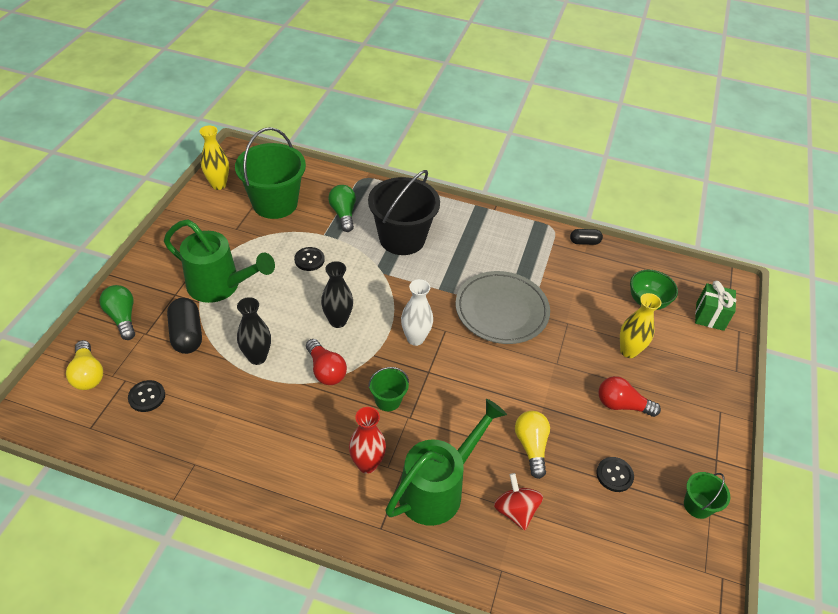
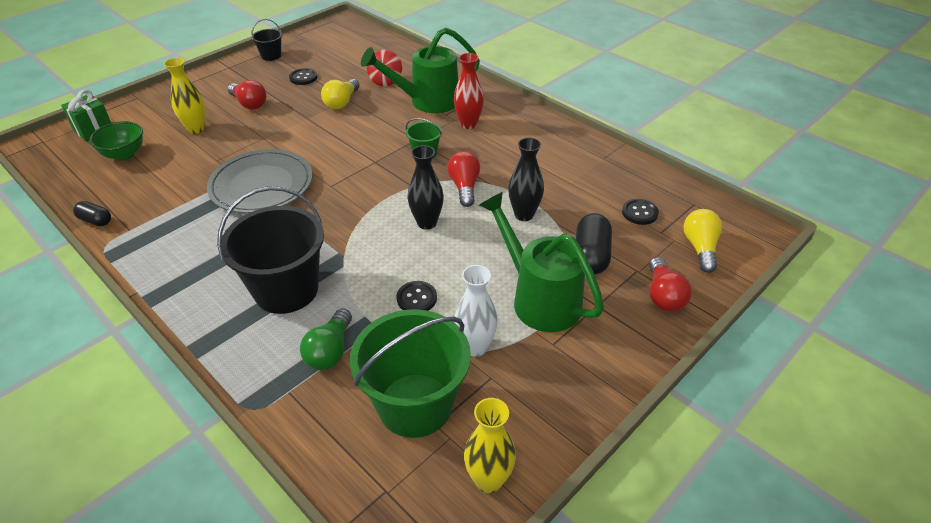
camera: 150 degrees left, 5 degrees down
green light bulb [99,285,135,340] -> red light bulb [649,257,692,312]
white vase [401,279,433,346] -> white vase moved to [454,265,498,357]
green bucket [684,472,730,519] -> black bucket [251,19,282,61]

